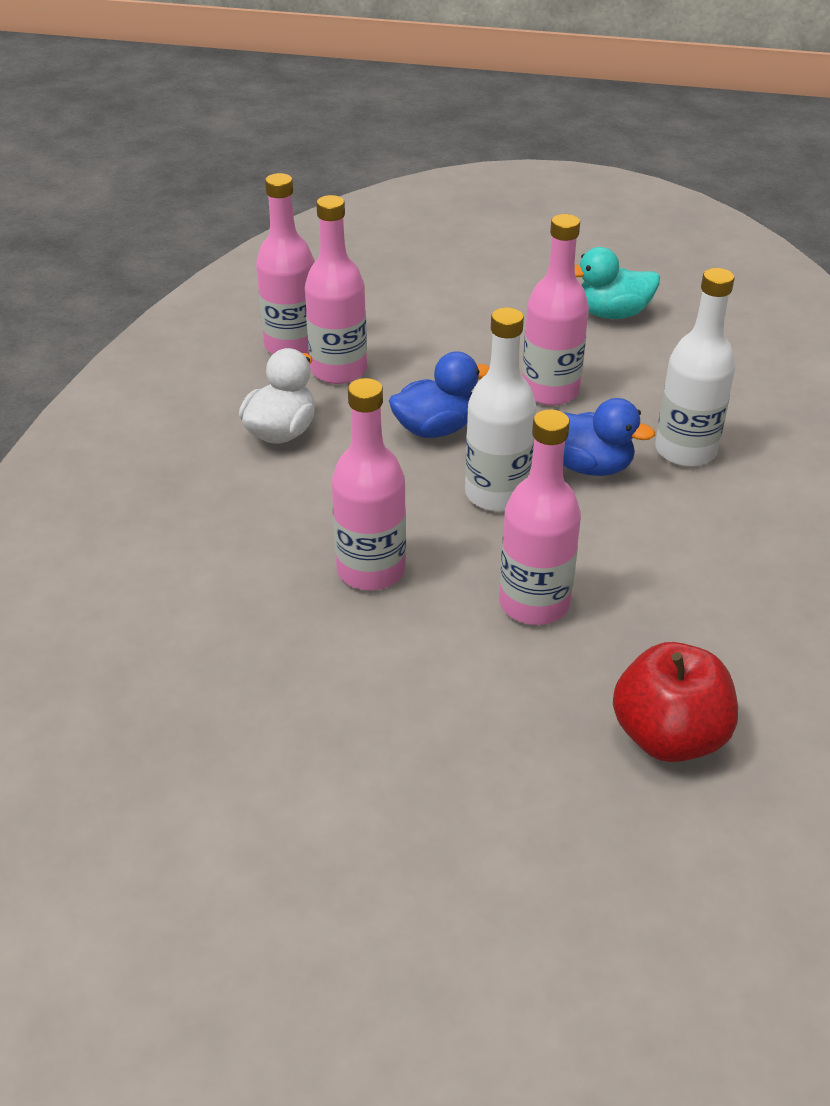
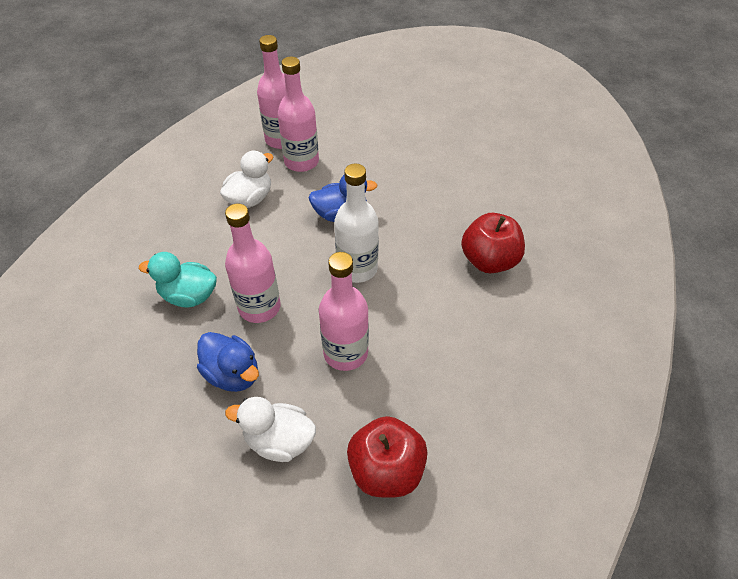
camera: 15 degrees right, 10 degrees up
pink bottle [522,214,589,405] -> none
blue duck [563,398,655,476] -> blue duck moved to [197,332,259,392]
turquoise duck [575,247,660,319] -> turquoise duck moved to [139,252,217,308]
white bottle [655,268,736,467] -> red apple [461,213,525,273]
none -> white duck [225,397,316,462]

